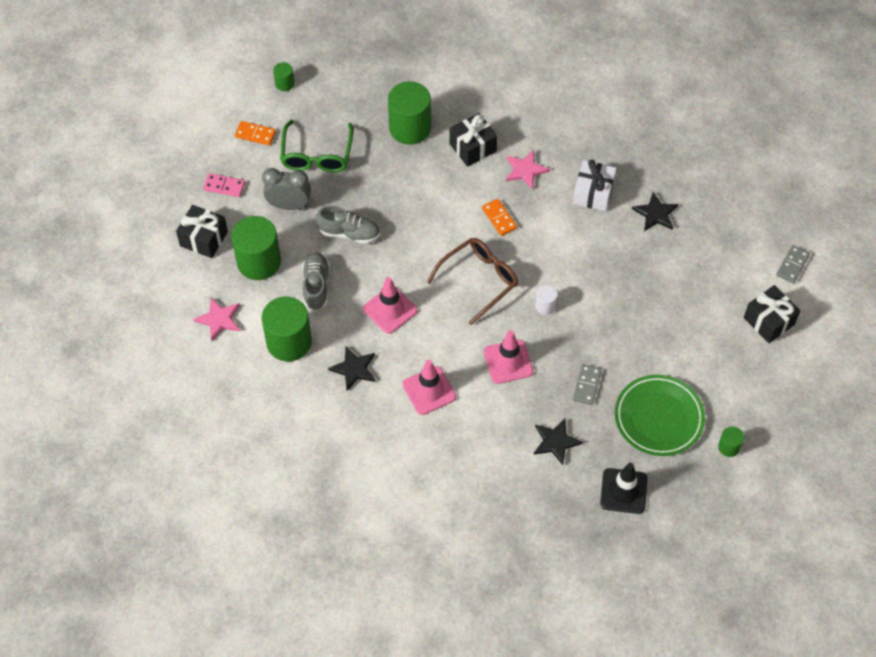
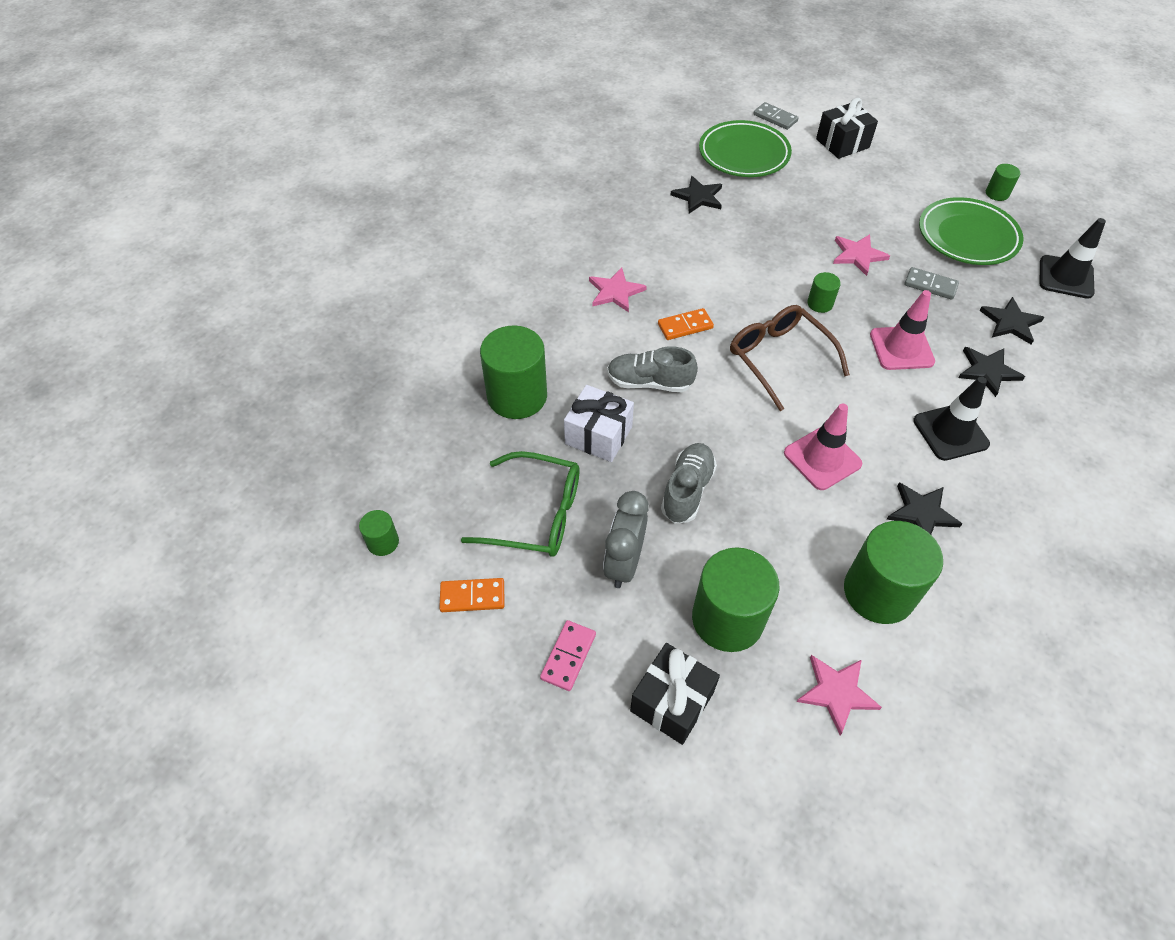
camera: 80 degrees left, 5 degrees down
orange domino [235,121,276,145] -> orange domino turned 60 degrees clockwise [439,578,504,612]
grey shoe [302,252,330,311] -> grey shoe moved to [607,346,698,392]
pink traffic cone [403,360,456,415] -> black traffic cone [913,377,990,461]
black gift [449,113,497,167] -> none
white cylinder [535,285,557,315] -> green cylinder [807,272,841,313]
white gift [573,160,616,212] -> white gift moved to [564,385,634,462]
none -> green plate [699,120,792,177]
none -> pink star [833,234,890,276]
none -> black star [958,347,1025,397]

